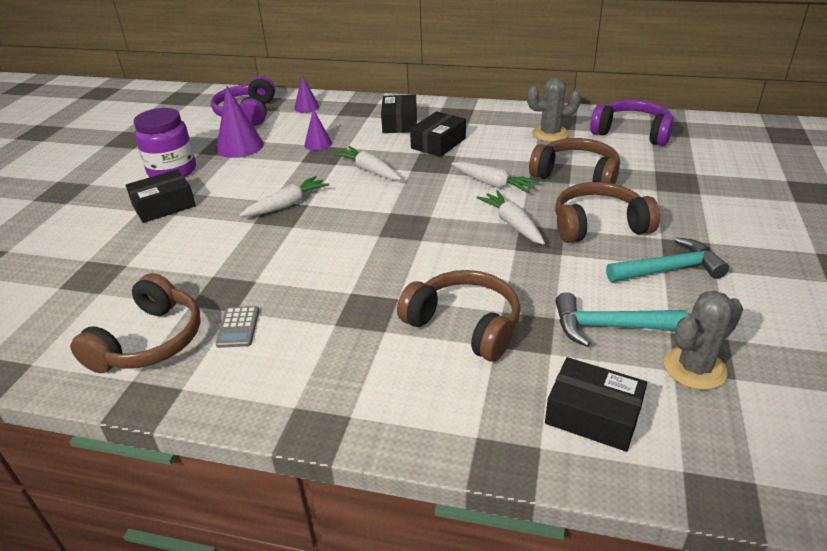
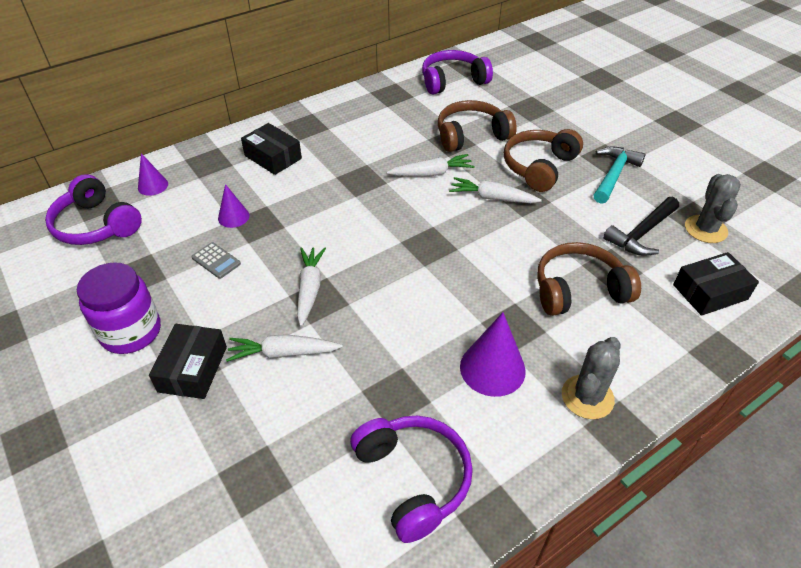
camera: 50 degrees left, 10 degrees up
brown headphones [70,273,201,373] -> purple headphones [350,416,473,543]
grey calculator [215,306,259,348] -> grey calculator moved to [191,242,241,279]
purple cone [216,86,264,158] -> purple cone moved to [460,312,526,397]
white carrot [333,146,401,180] -> white carrot moved to [226,334,343,362]
black box [410,111,466,157] -> none
grey cactus [527,77,581,142] -> grey cactus moved to [562,337,621,419]
turquoise hammer [556,292,688,347] -> black hammer [603,197,679,256]

